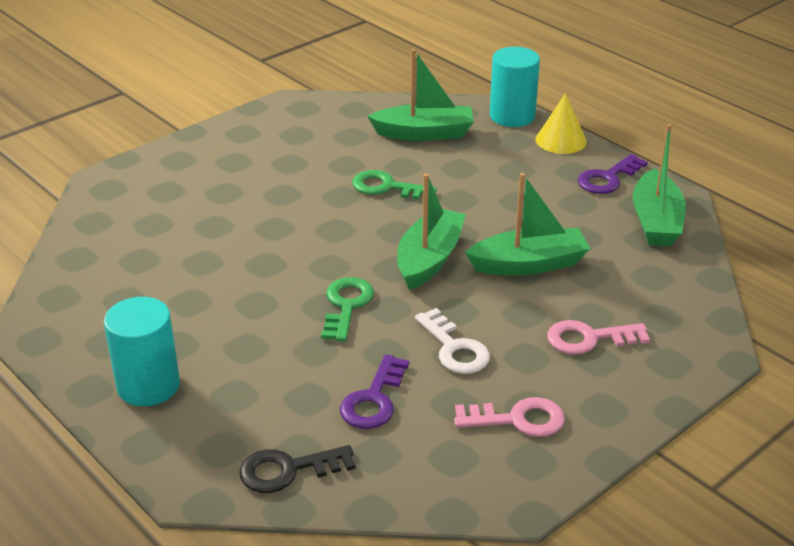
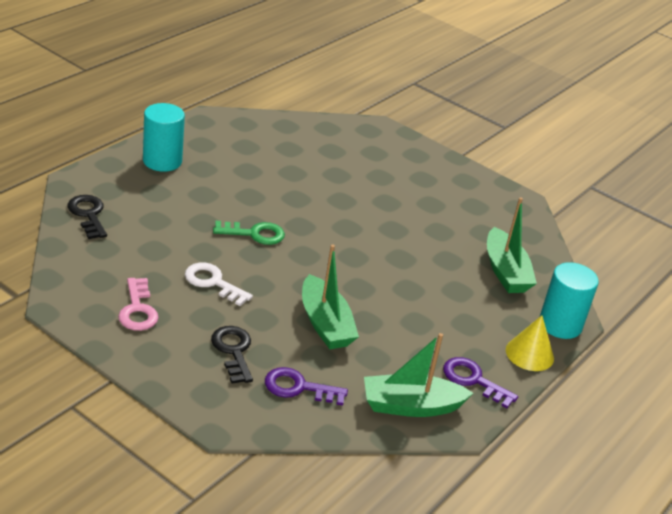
camera: 75 degrees right, 0 degrees up
purple key [340,354,409,429] -> purple key moved to [265,367,348,406]
green key [352,170,437,199] -> none
green boat [397,173,466,290] -> none
white key [415,308,490,374] -> white key turned 75 degrees clockwise [185,263,253,306]
pink key [547,320,650,355] -> black key [211,326,253,384]

